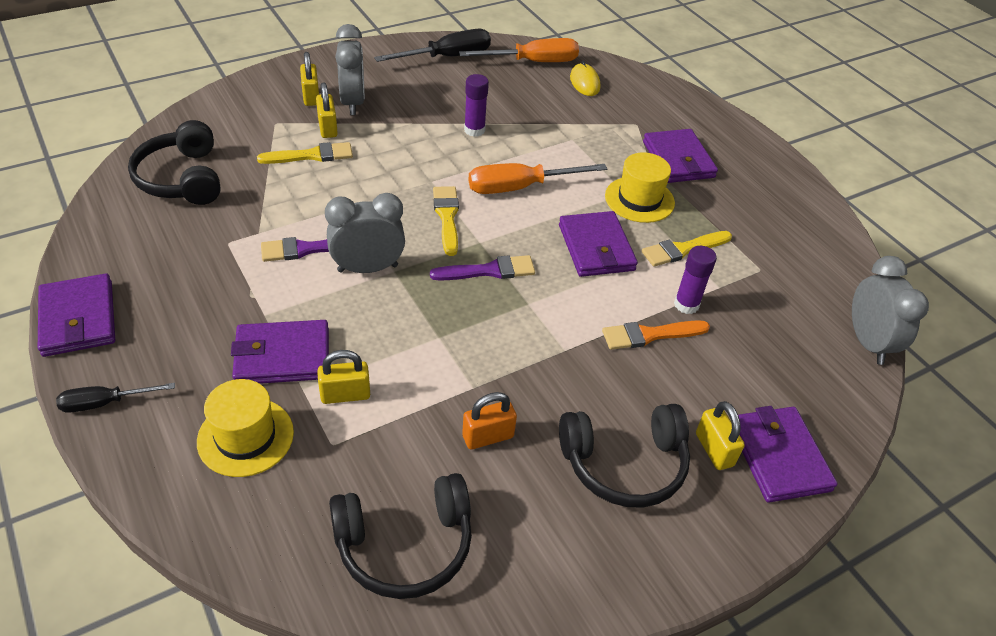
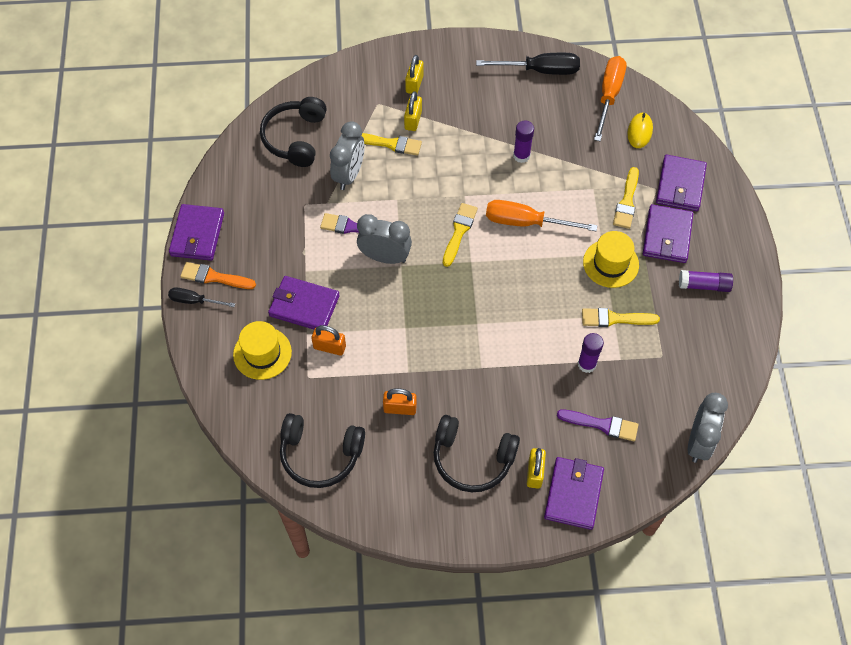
camera: 30 degrees right, 15 degrees up
yellow padlock [317,350,370,404] -> orange padlock [311,325,346,356]
grey clock [335,24,365,115] -> grey clock moved to [330,121,365,190]
purple brush [430,255,535,281] -> purple brush moved to [557,409,638,441]
orange screwdriver [459,38,579,62] -> orange screwdriver turned 90 degrees counterclockwise [594,56,626,141]
purple wallet [559,211,638,277] -> purple wallet moved to [656,154,707,211]
orange brush [602,320,710,350] -> orange brush moved to [180,262,256,289]
none -> yellow brush [613,167,639,229]
none -> purple glue stick [679,270,733,292]

